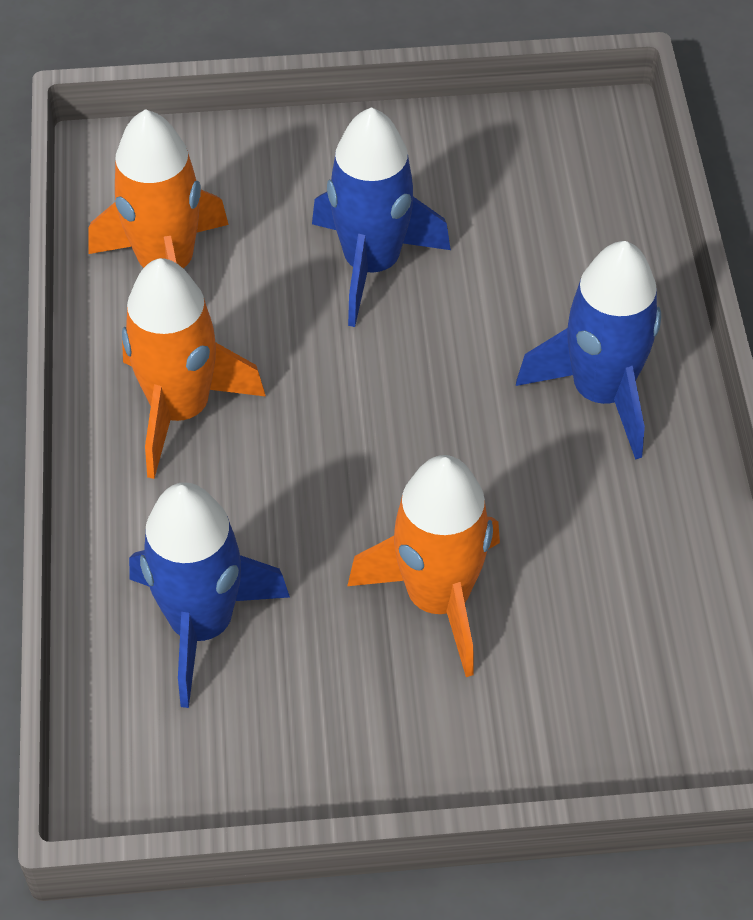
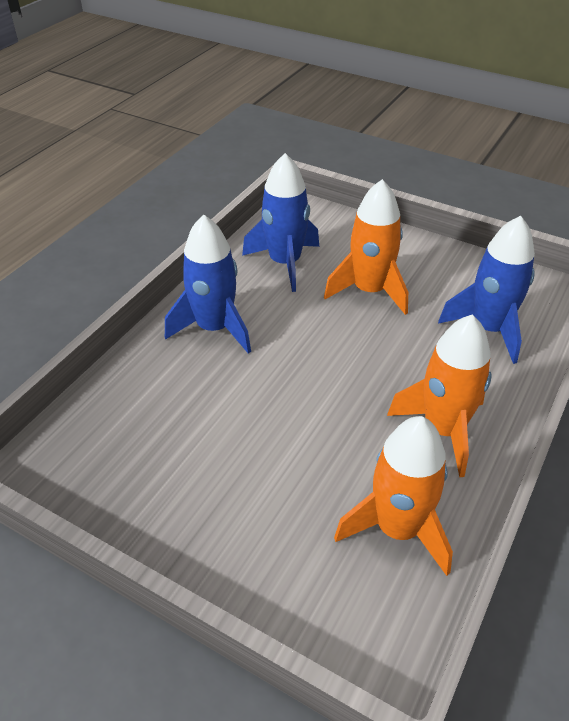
camera: 145 degrees left, 10 degrees down
blue rocket [312,107,451,327] -> blue rocket moved to [242,153,319,292]

